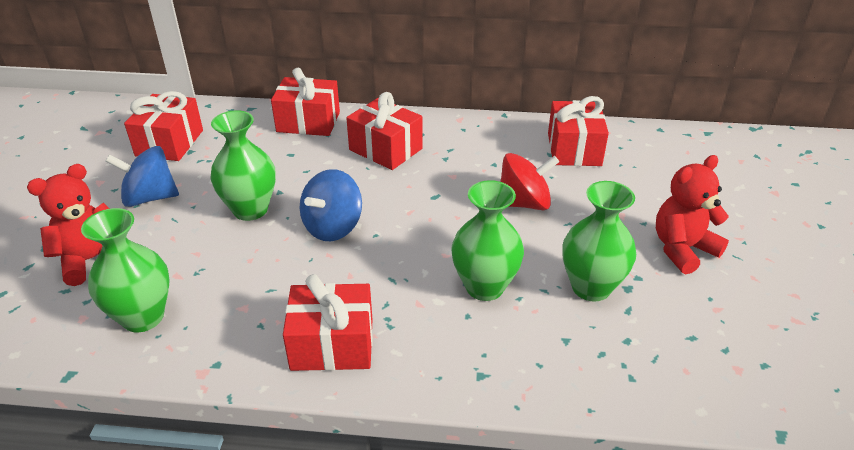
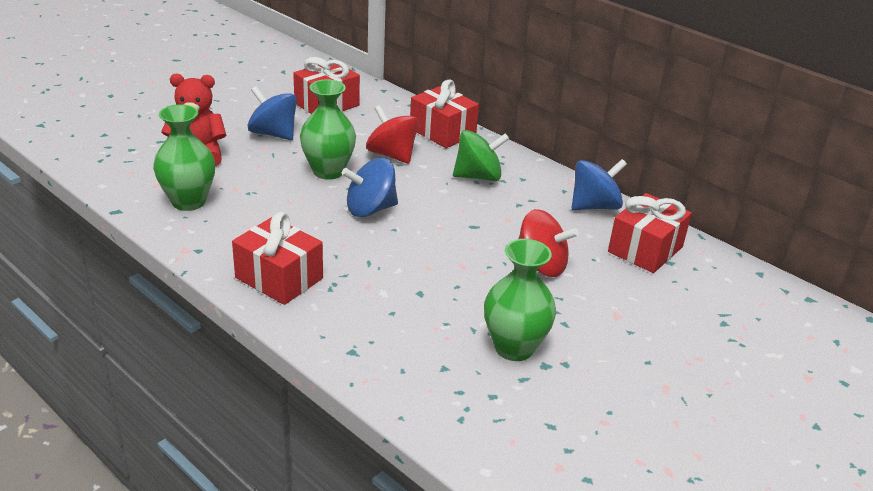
camera: 35 degrees right, 5 degrees down
red gift [346,92,423,170] -> green spinning top [453,130,509,181]
green vase [451,180,524,301] -> none
red teddy bear [656,155,729,274] -> none
none -> red spinning top [366,105,419,164]
none -> blue spinning top [572,159,627,210]

